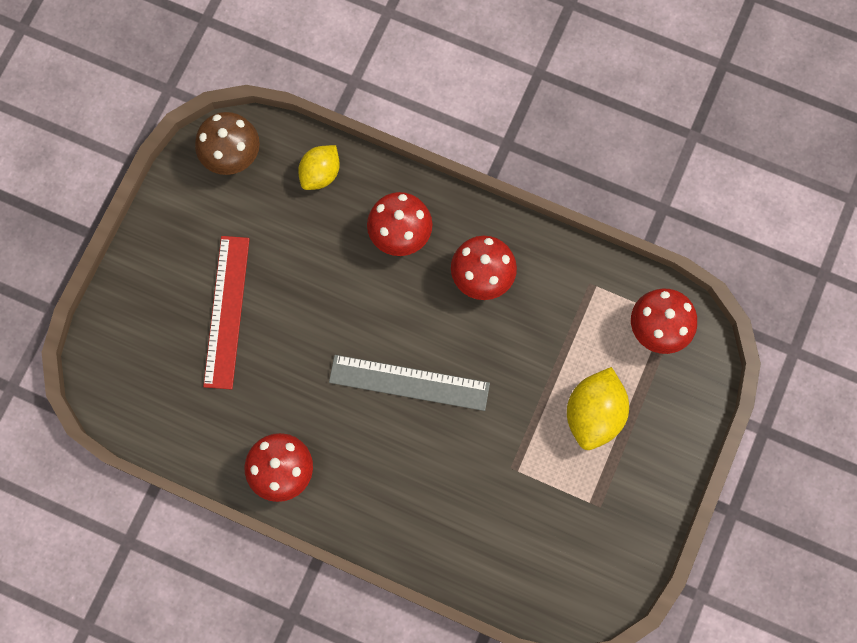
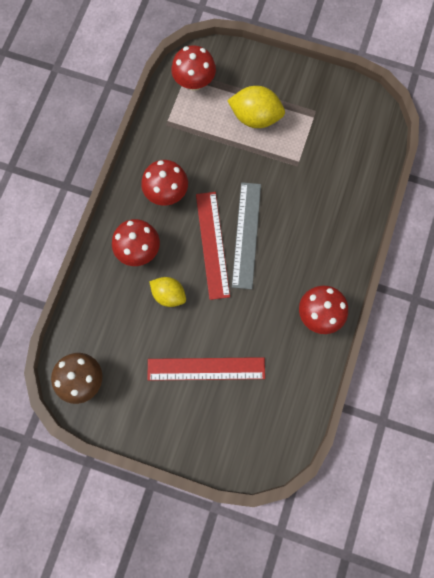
camera: 95 degrees left, 0 degrees up
yellow lemon [298,145,340,190] -> yellow lemon moved to [149,277,186,307]
none -> red ruler [196,192,230,300]

